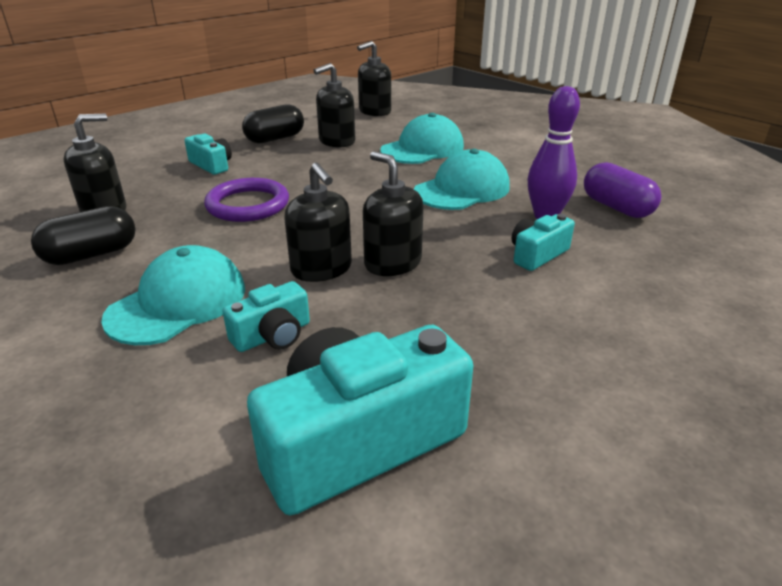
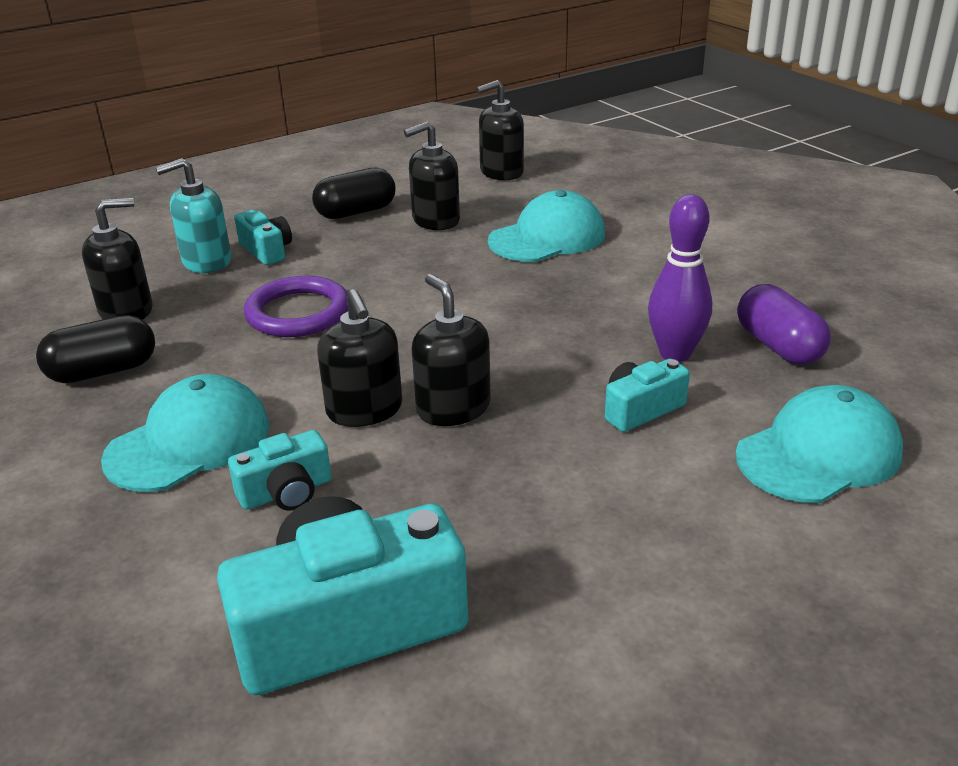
camera: 10 degrees right, 0 degrees up
turquoise cap [414,149,510,210] -> turquoise cap moved to [735,385,903,503]
none -> turquoise soap dispenser [155,158,231,273]

